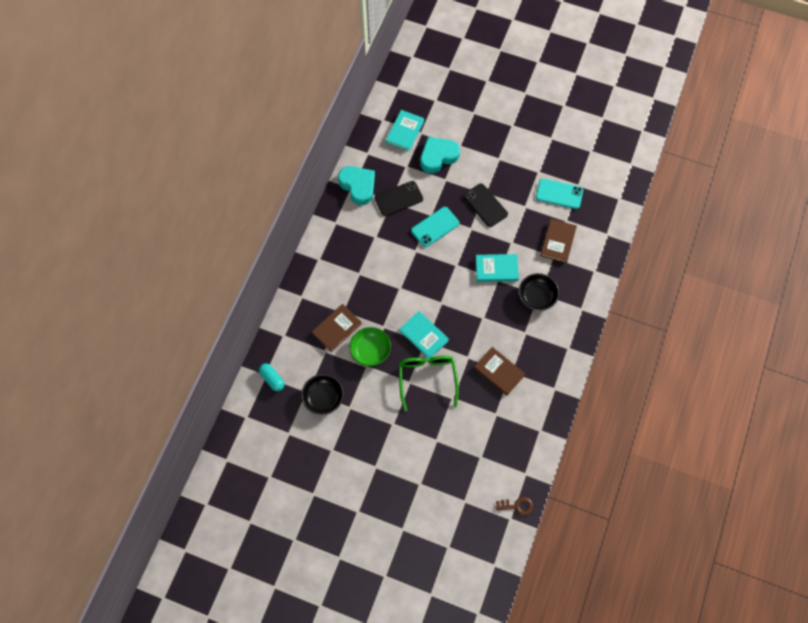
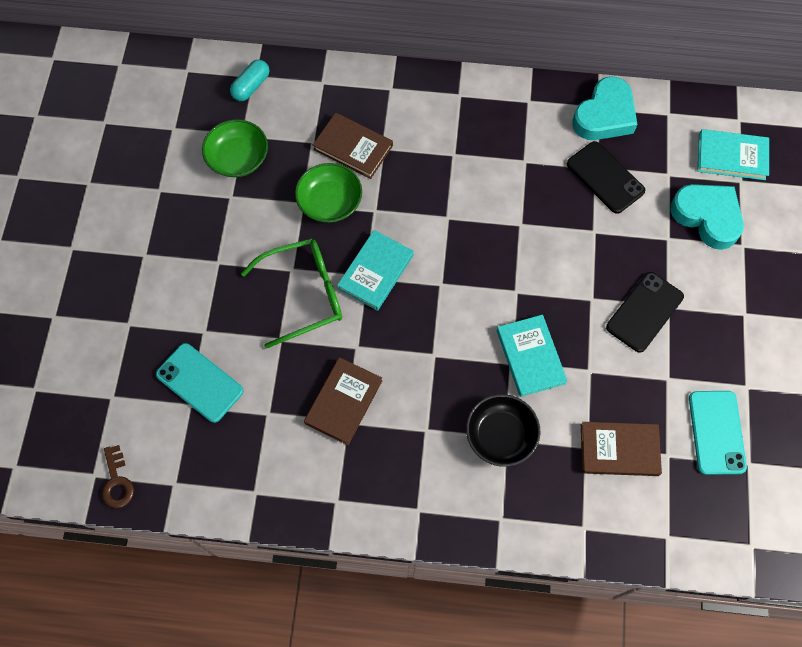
camera: 75 degrees right, 0 degrees up
black bowl [301,374,344,415] -> green bowl [202,119,268,177]
turquoise phone [411,207,459,247] -> turquoise phone moved to [156,343,244,423]

